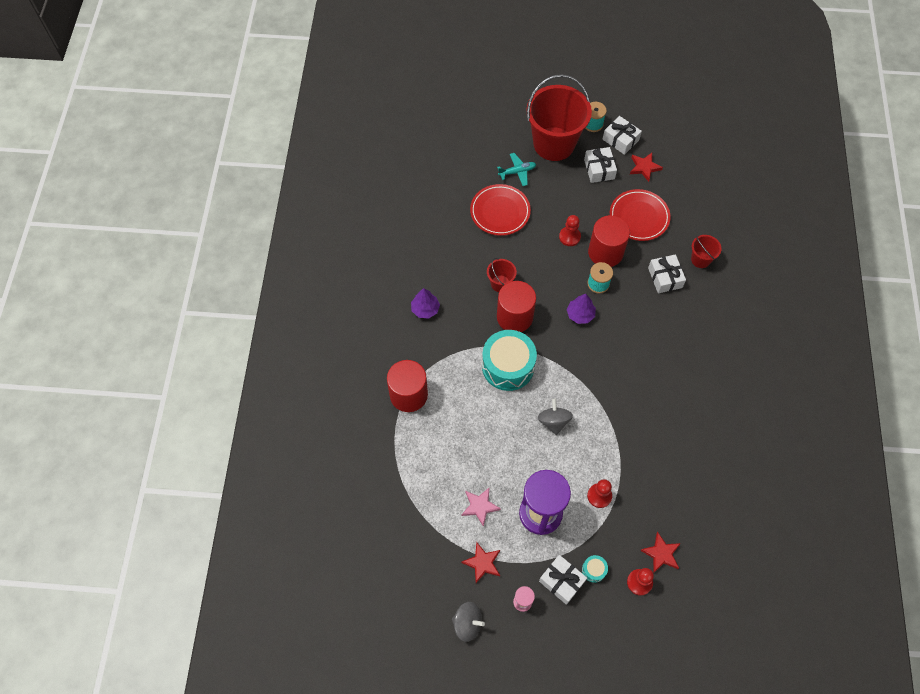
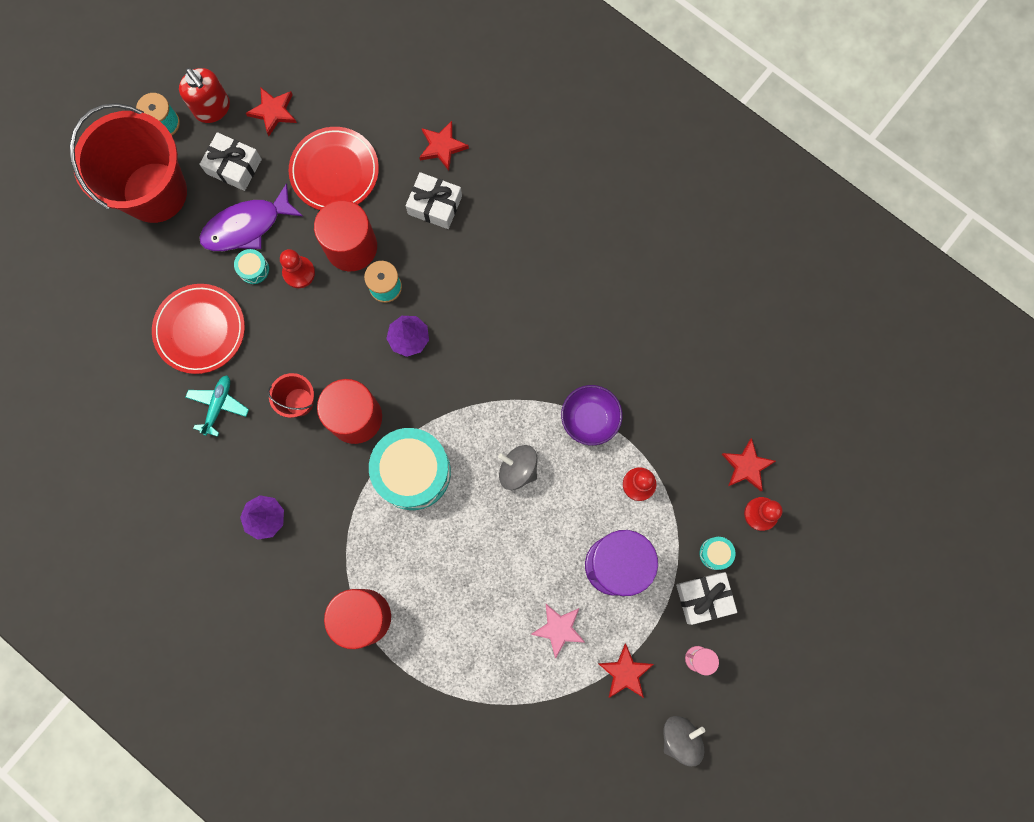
camera: 55 degrees left, 15 degrees up
turquoise plane [497,153,536,186] -> turquoise plane moved to [185,375,249,437]
white gift [603,116,642,155] -> red soap dispenser [179,68,230,123]
red bucket [691,235,721,268] -> red star [419,121,469,171]
none -> purple fish [199,183,303,251]
none -> turquoise drum [234,249,269,284]
none -> purple bowl [561,385,623,445]

